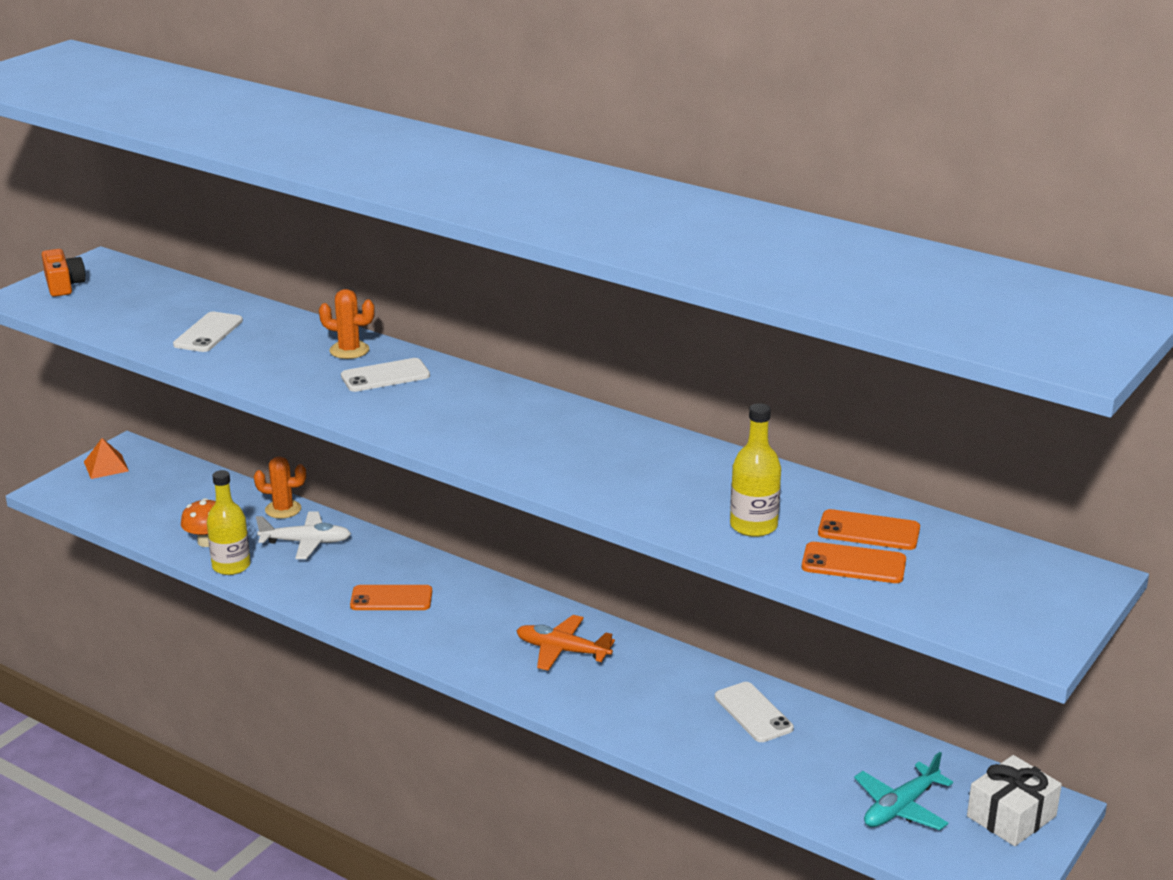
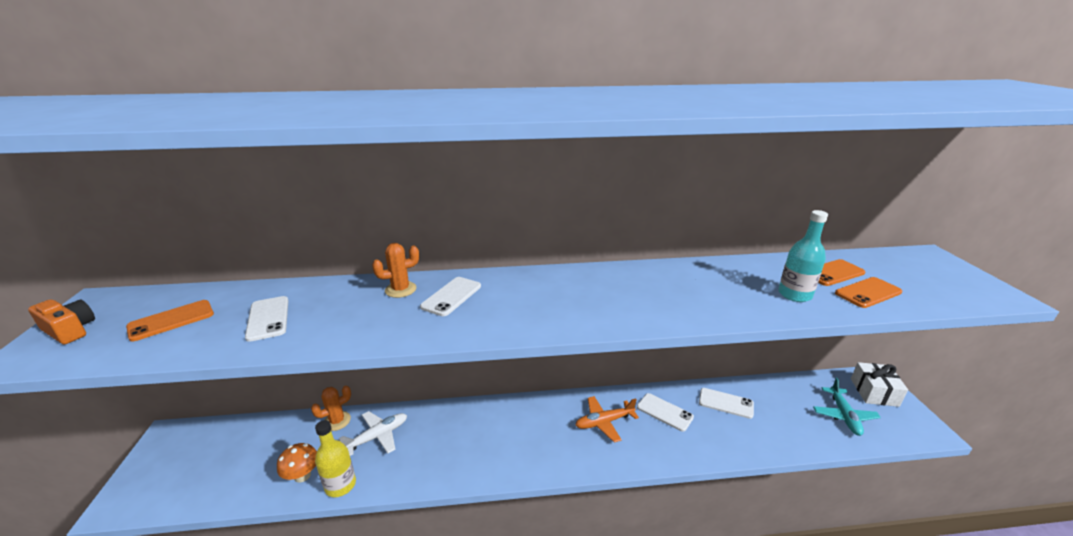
camera: 40 degrees left, 0 degrees up
orange pyramid [84,438,129,479] -> none
orange phone [350,585,432,610] -> orange phone moved to [126,300,214,341]
yellow bottle [730,403,781,537] -> turquoise bottle [778,210,828,302]
none -> white phone [637,393,694,432]

